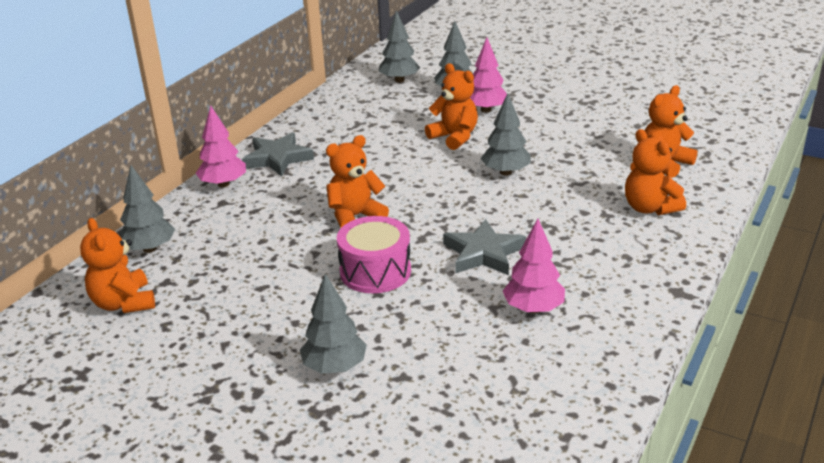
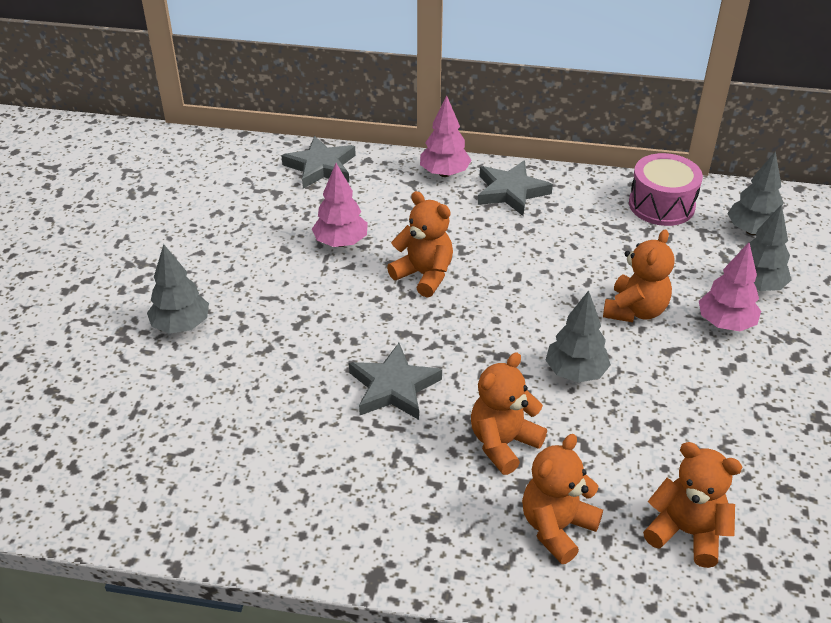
camera: 70 degrees right, 10 degrees up
orange teddy bear [80,218,155,313] -> orange teddy bear moved to [471,352,547,475]
grey tree [120,165,175,253] -> grey star [281,136,356,189]
pink drum [337,216,411,293] -> pink drum moved to [629,153,703,226]
pink tree [503,218,565,314] -> pink tree moved to [312,163,368,247]

